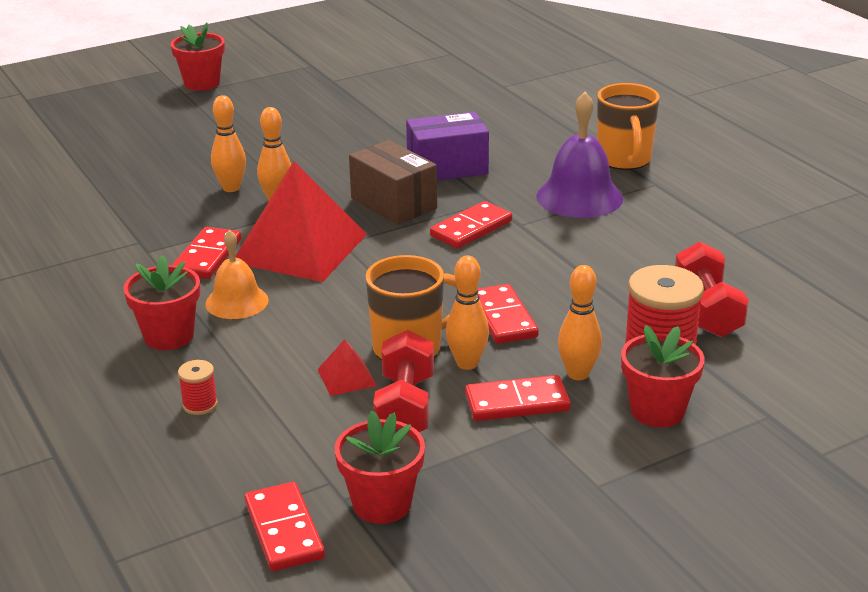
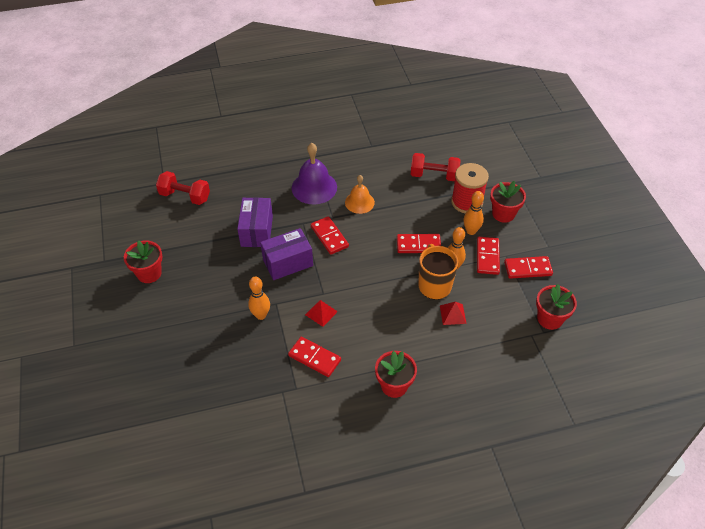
camera: 75 degrees left, 20 degrees up
red flower pot [171,23,225,91] -> red flower pot moved to [124,240,162,283]
red spool [178,360,218,415] -> none
orange bell [205,230,269,319] -> orange bell moved to [345,175,375,214]
orange bowling pin [211,95,246,192] -> none
red pyramid [235,161,367,282] -> red pyramid [305,300,338,327], size x0.41
red domino [244,482,325,571] -> red domino moved to [504,256,553,279]
brown box [349,140,437,225] -> purple box [260,228,313,280]
red dumbbell [373,330,434,432] -> red dumbbell moved to [156,171,210,205]
orange mug [597,83,660,170] -> none

